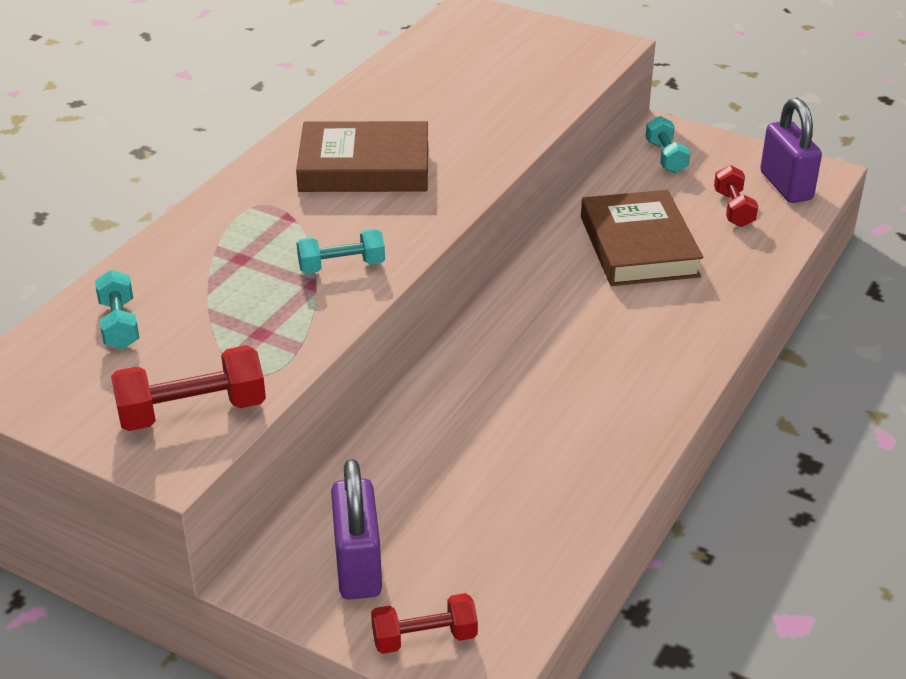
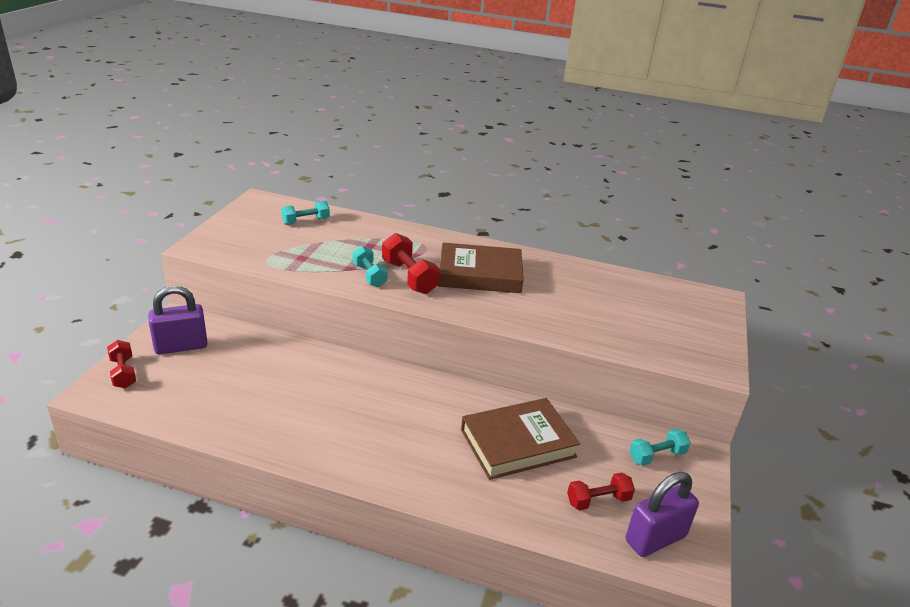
camera: 75 degrees right, 5 degrees down
red dumbbell [111,345,266,431] -> red dumbbell moved to [382,233,440,294]
brown book [296,121,428,192] -> brown book turned 75 degrees counterclockwise [438,243,523,293]

